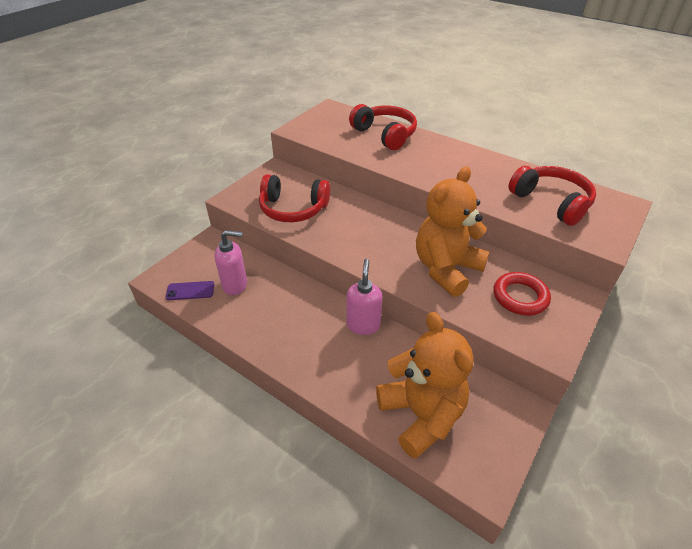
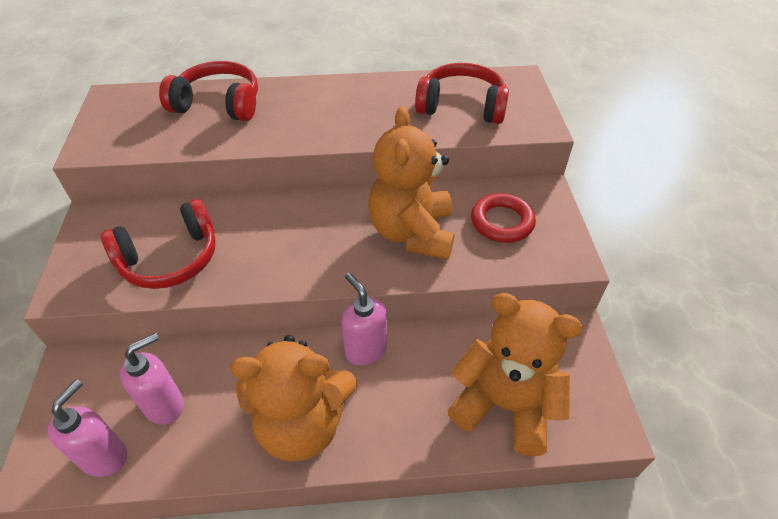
camera: 40 degrees left, 5 degrees up
purple phone [165,281,215,300] -> pink soap dispenser [48,379,127,477]
none -> orange teddy bear [230,335,357,462]

